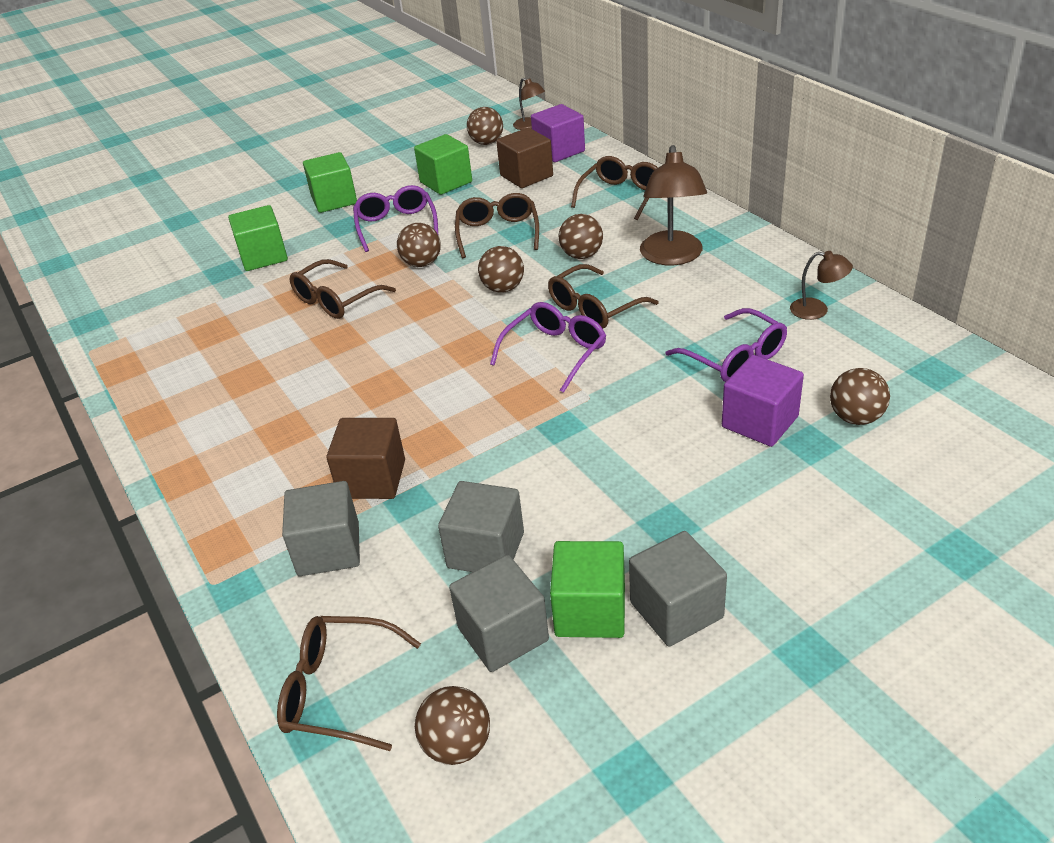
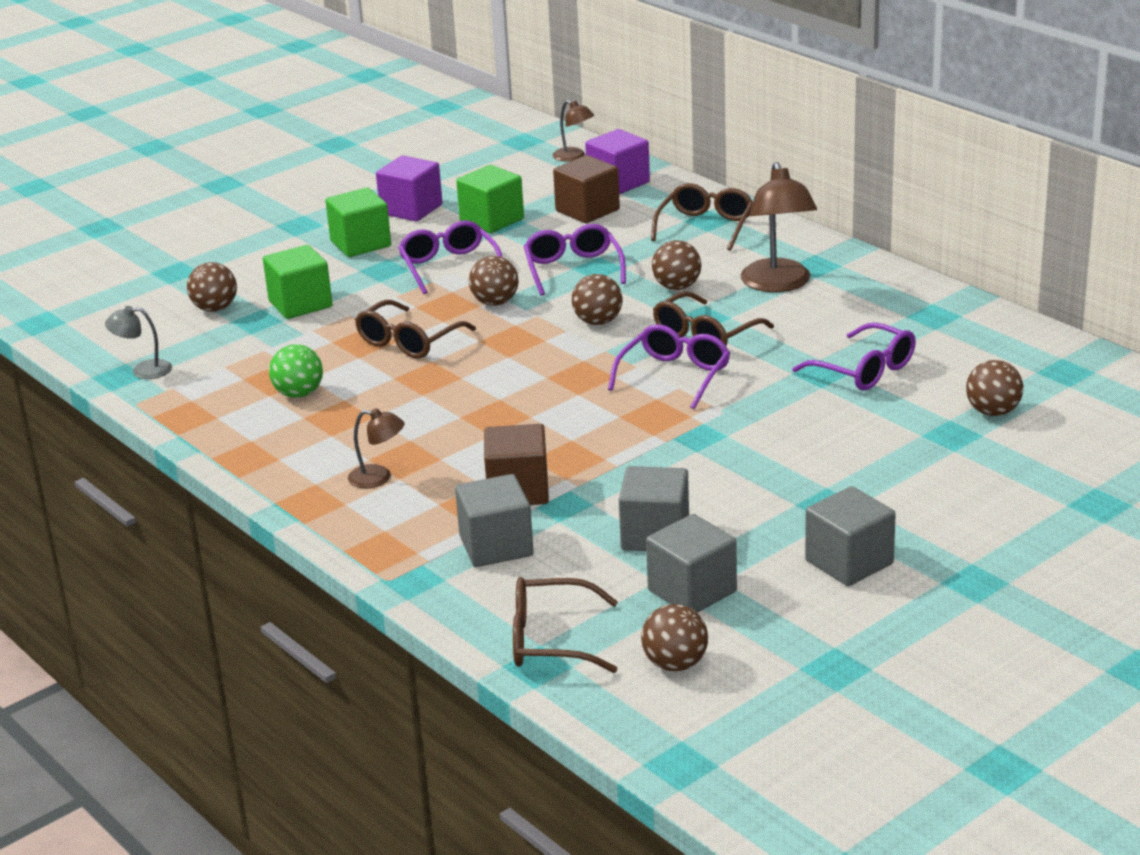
camera: 10 degrees left, 10 degrees down
brown glasses [455,193,539,258] -> purple glasses [524,224,626,296]
brown ball [467,107,503,145] -> brown ball moved to [187,262,237,312]
green cube [550,541,625,638] -> none
purple cube [722,355,804,447] -> purple cube moved to [376,155,443,221]
brown lamp [790,251,853,320] -> brown lamp moved to [348,408,405,488]
none -> grey lamp [105,306,172,379]
none -> green ball [269,344,323,398]

